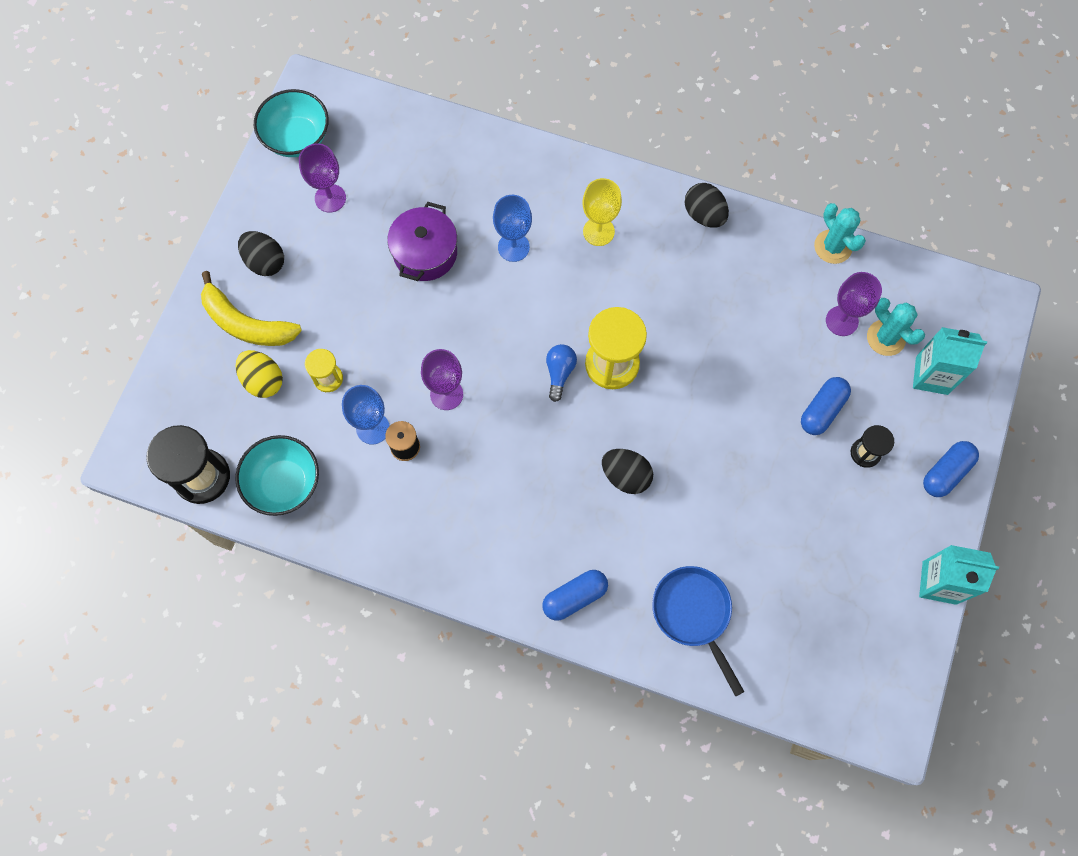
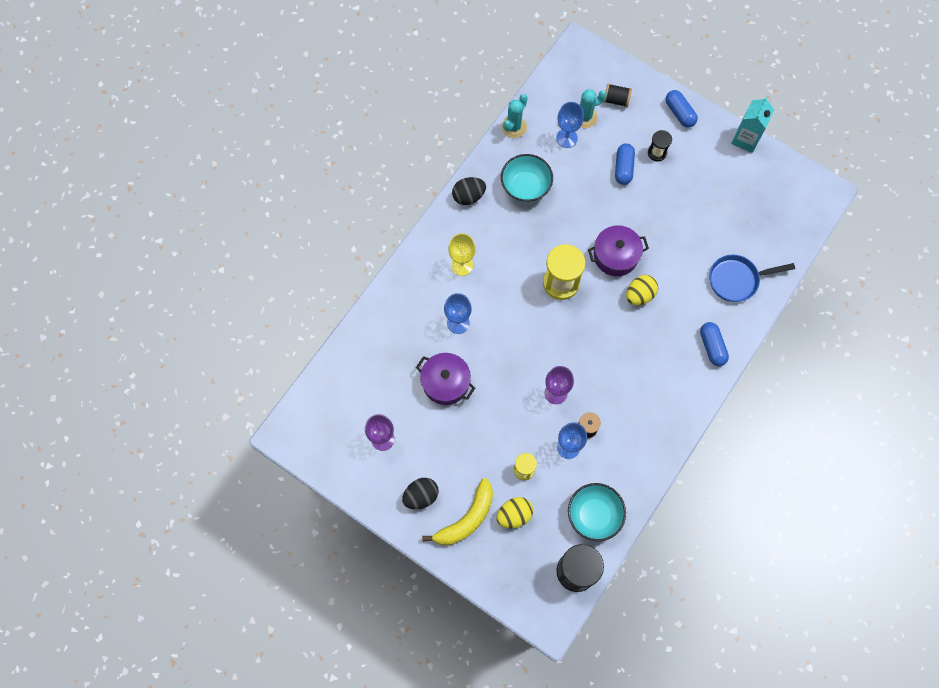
camera: 75 degrees left, 0 degrees up
turquoise bowl [254,89,329,157] -> turquoise bowl moved to [501,154,553,202]
blue light bulb [546,344,577,402] -> none
black egg [602,449,653,494] -> yellow egg [626,275,658,305]
blue capsule [801,377,851,435] -> blue capsule turned 45 degrees clockwise [615,143,635,185]
turquoise cactus [814,203,866,264] -> turquoise cactus turned 45 degrees counterclockwise [501,94,528,138]
purple goblet [826,272,882,336] -> blue goblet [556,102,584,148]
turquoise carton [913,327,987,395] -> black spool [604,83,632,107]
none -> purple pot [588,225,649,276]

